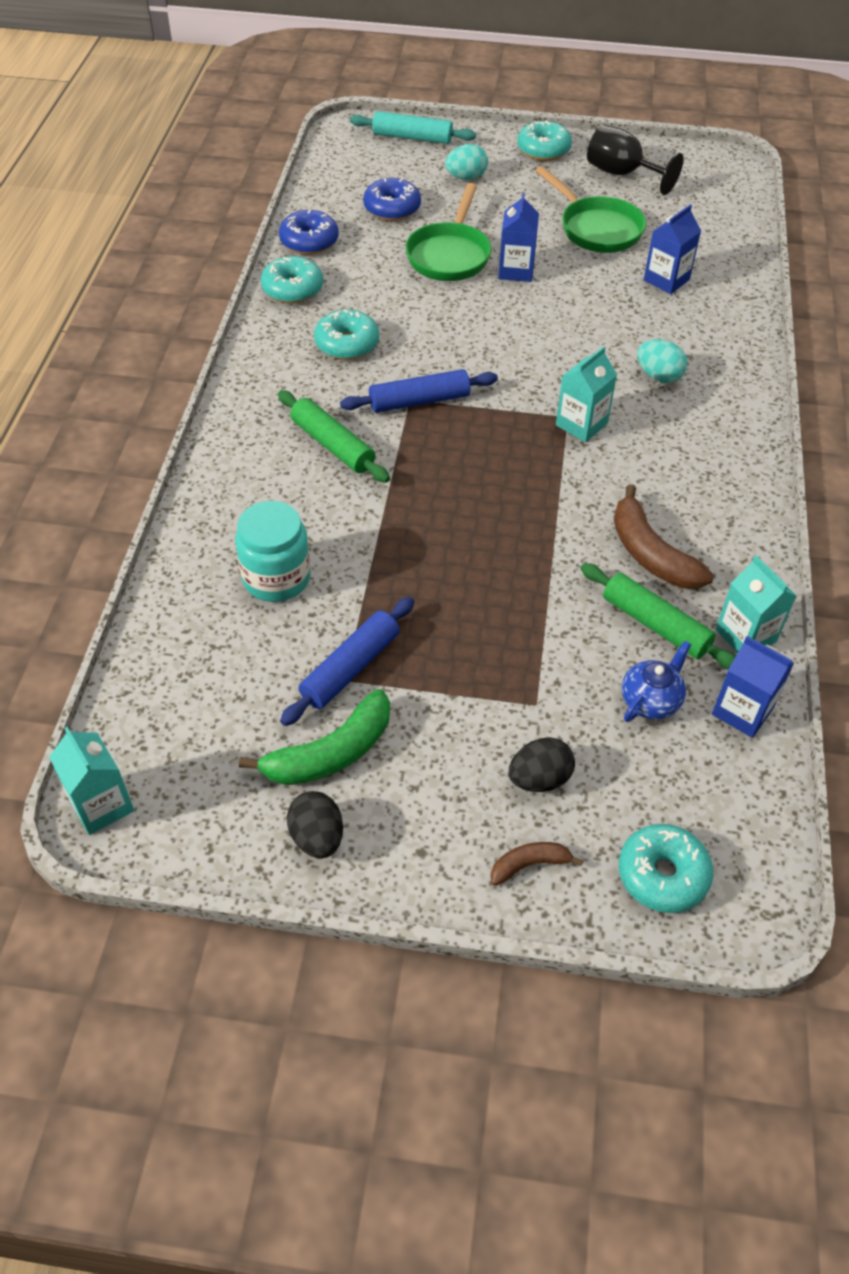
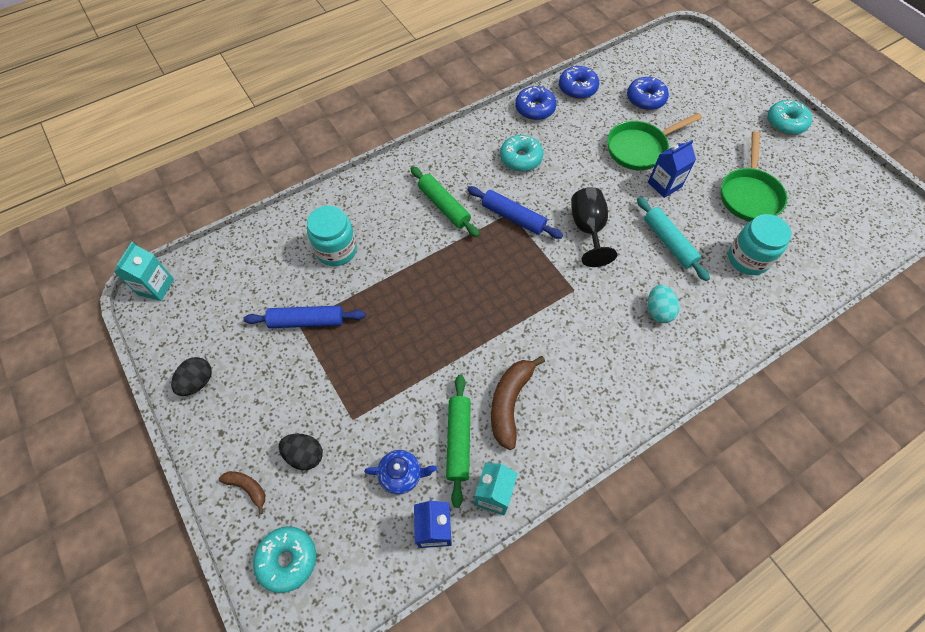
camera: 50 degrees right, 10 degrees up
green banana [239,689,390,785] -> none
turquoise donut [261,256,323,304] -> blue donut [515,86,557,120]
green rolling pin [278,390,390,483] -> green rolling pin turned 45 degrees counterclockwise [411,166,480,237]
turquoise rolling pin [350,111,476,144] -> turquoise rolling pin moved to [637,197,710,281]
turquoise egg [445,144,488,180] -> none
turquoise carton [556,346,617,442] -> none
black goblet [587,125,683,195] -> black goblet moved to [571,187,617,267]
blue carton [644,204,701,294] -> turquoise jar [728,214,791,275]

